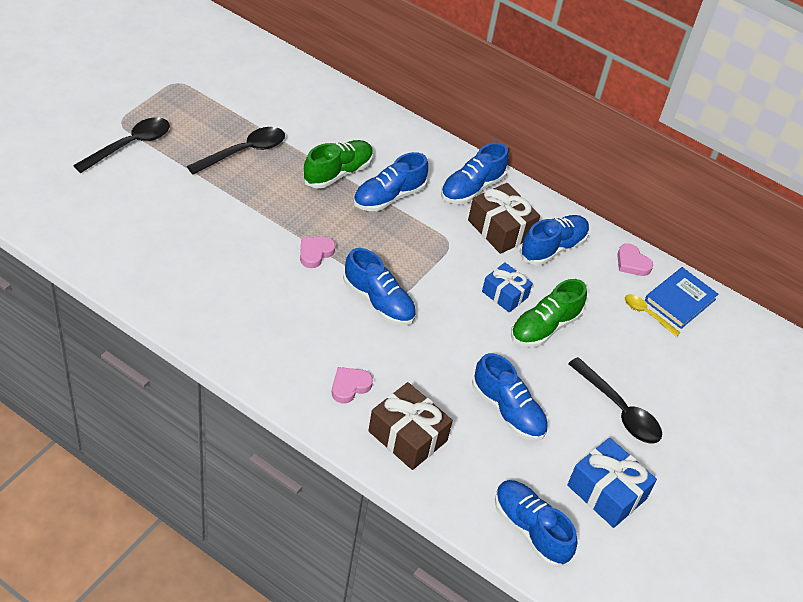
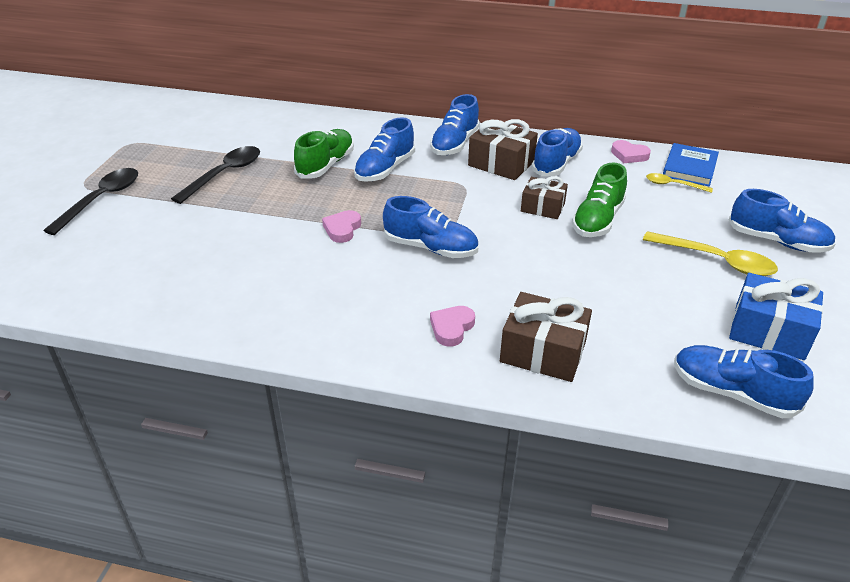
camera: 15 degrees left, 10 degrees down
blue shoe [472,353,548,441] -> blue shoe moved to [729,189,835,253]
blue gift [482,262,533,313] -> brown gift [521,176,568,219]
black spoon [568,357,662,444] -> yellow spoon [643,231,778,276]

